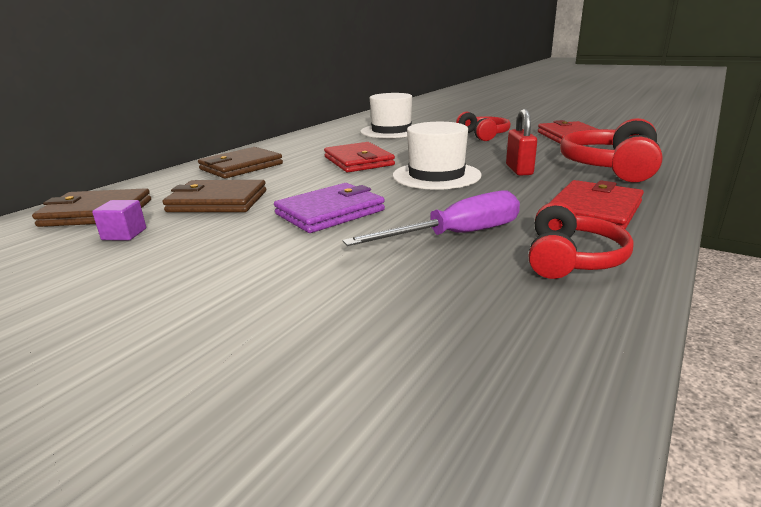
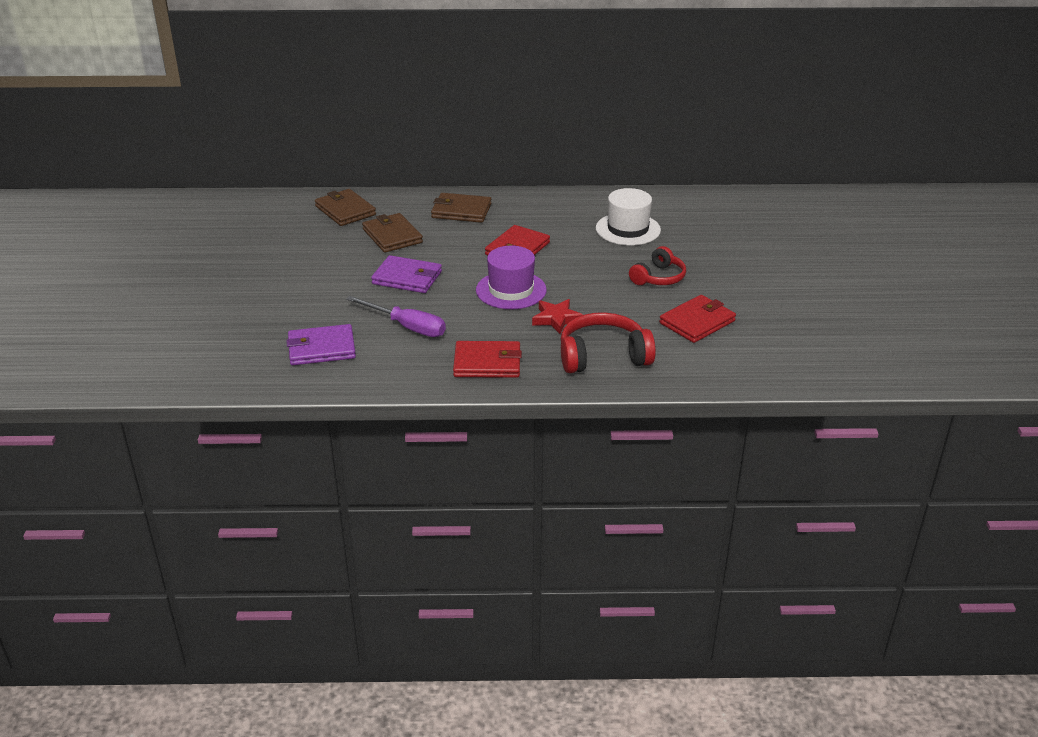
camera: 55 degrees right, 10 degrees up
purple cube [92,200,146,241] -> none
white hat [393,122,482,190] -> purple hat [476,246,547,309]
red padlock [506,109,537,176] -> red star [532,299,583,334]
red headphones [529,202,634,279] -> none
none -> purple wallet [286,324,356,365]

